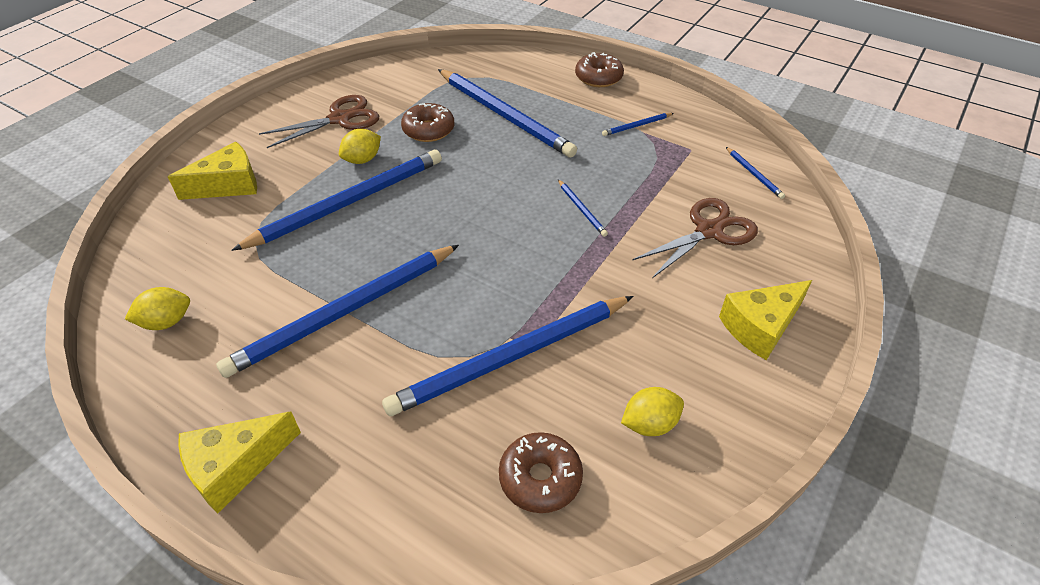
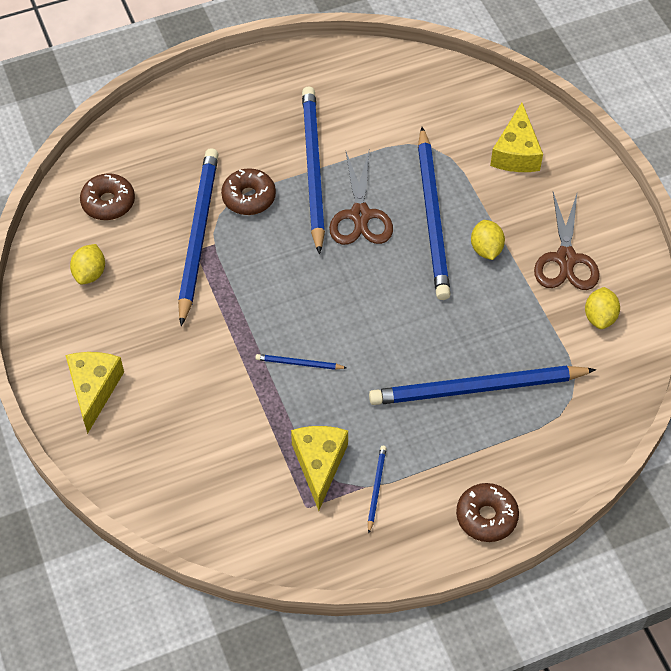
camera: 125 degrees right, 10 degrees up
yellow lemon [125,287,190,330] -> yellow lemon moved to [585,287,620,329]
yellow cheese [179,412,301,513] -> yellow cheese moved to [291,426,348,511]
brown donut [401,103,454,142] -> brown donut moved to [221,168,276,215]
brown scissors [632,198,758,278] -> brown scissors moved to [329,152,393,245]
blue pencil [726,147,785,199] -> none

